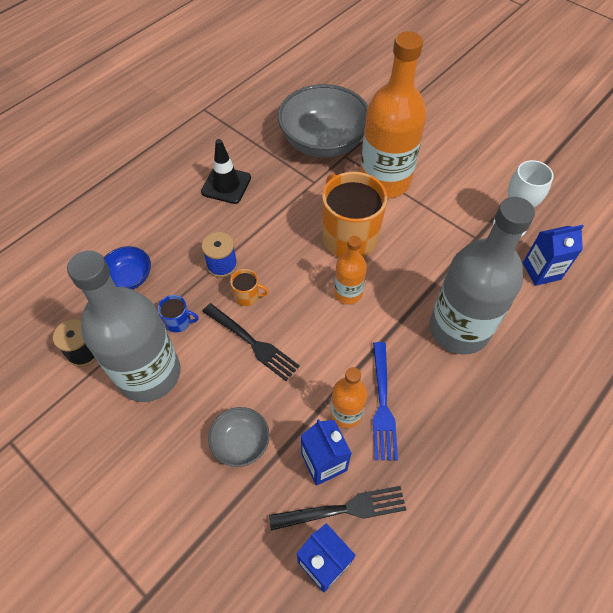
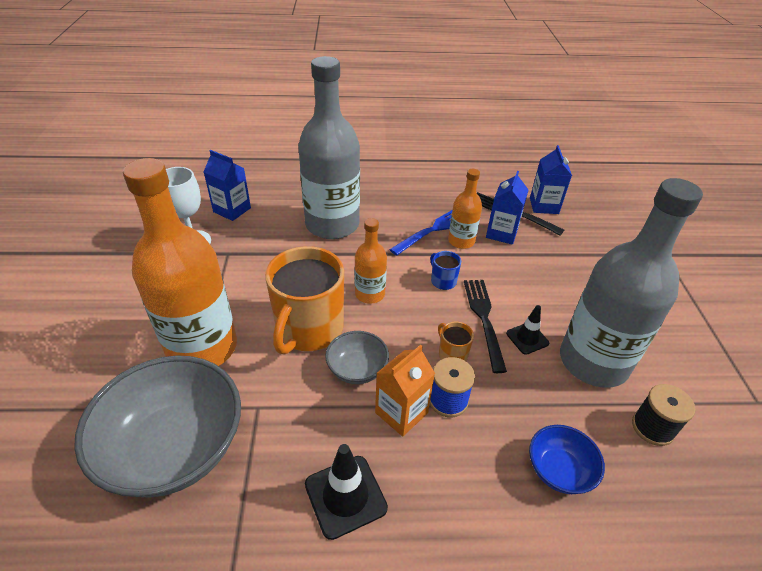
camera: 135 degrees left, 15 degrees down
blue mug [158,295,199,333] -> blue mug moved to [430,251,461,290]
grey bowl [208,407,270,467] -> grey bowl moved to [325,331,389,384]
none -> orange carton [375,345,435,437]
none -> black traffic cone [506,305,549,355]

